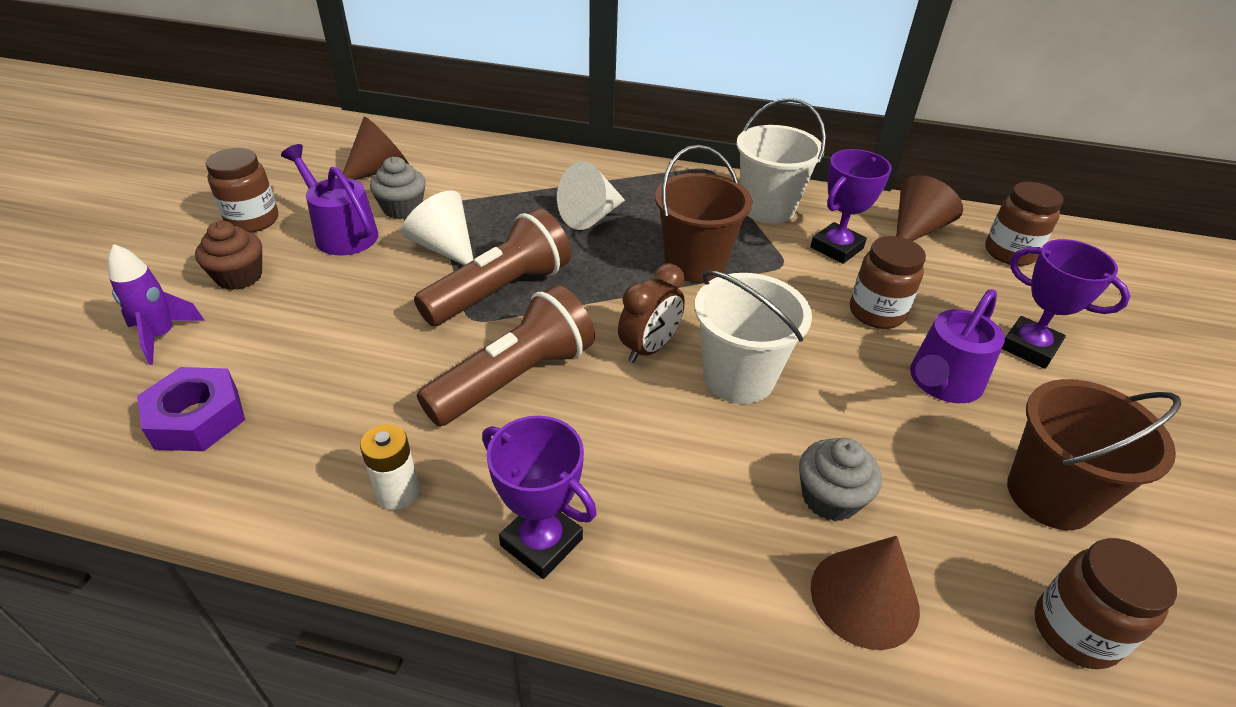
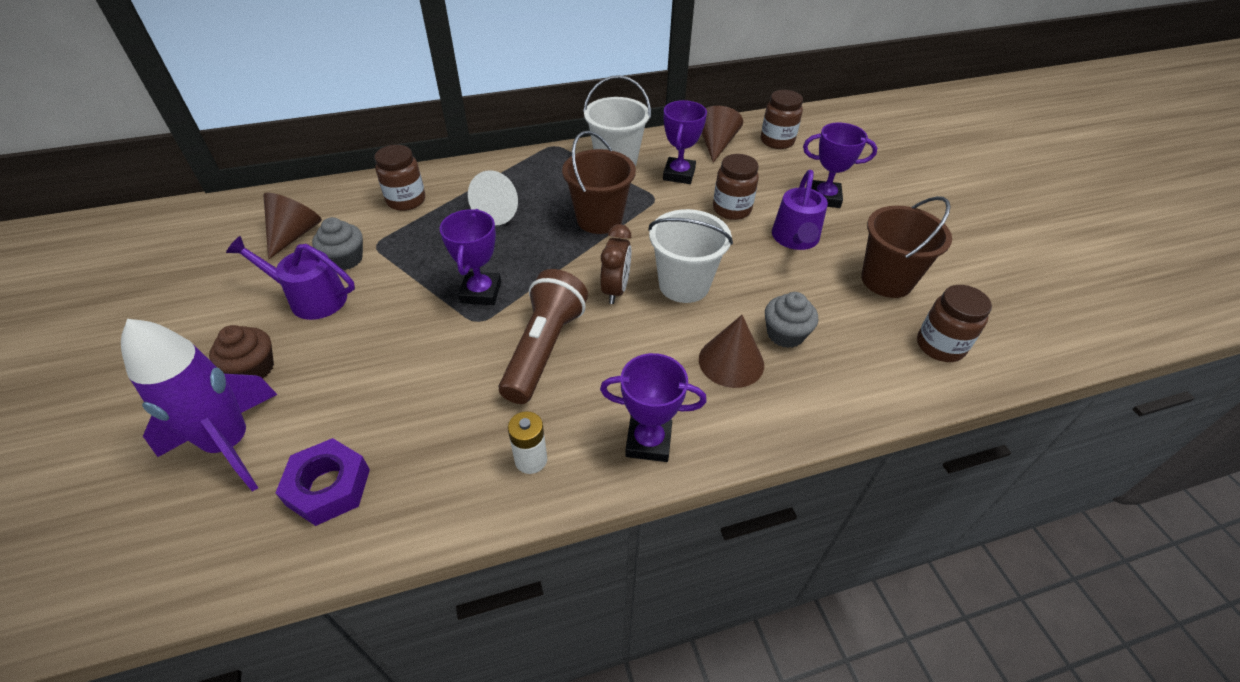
camera: 30 degrees left, 5 degrees up
purple rocket [108,244,205,365] -> purple rocket [121,319,278,492], size x1.78
brown jar [205,148,278,233] -> brown jar moved to [375,145,425,211]
white cone [402,190,474,265] -> none
brown flashlight [414,208,571,326] -> purple trophy [440,209,501,305]
brown cone [811,536,920,650] -> brown cone moved to [699,315,764,388]

